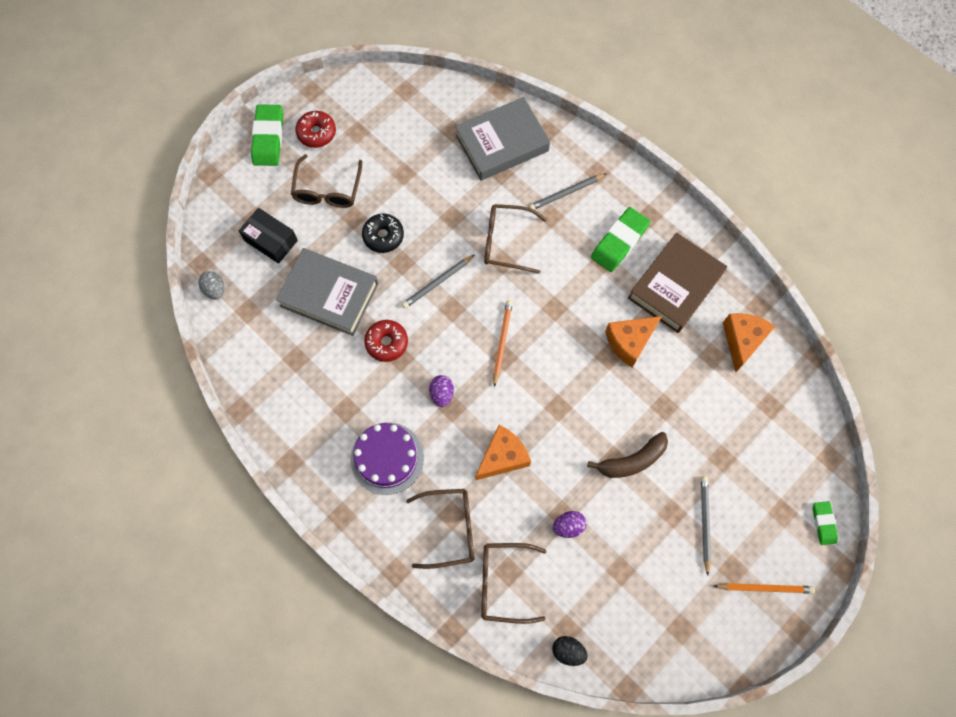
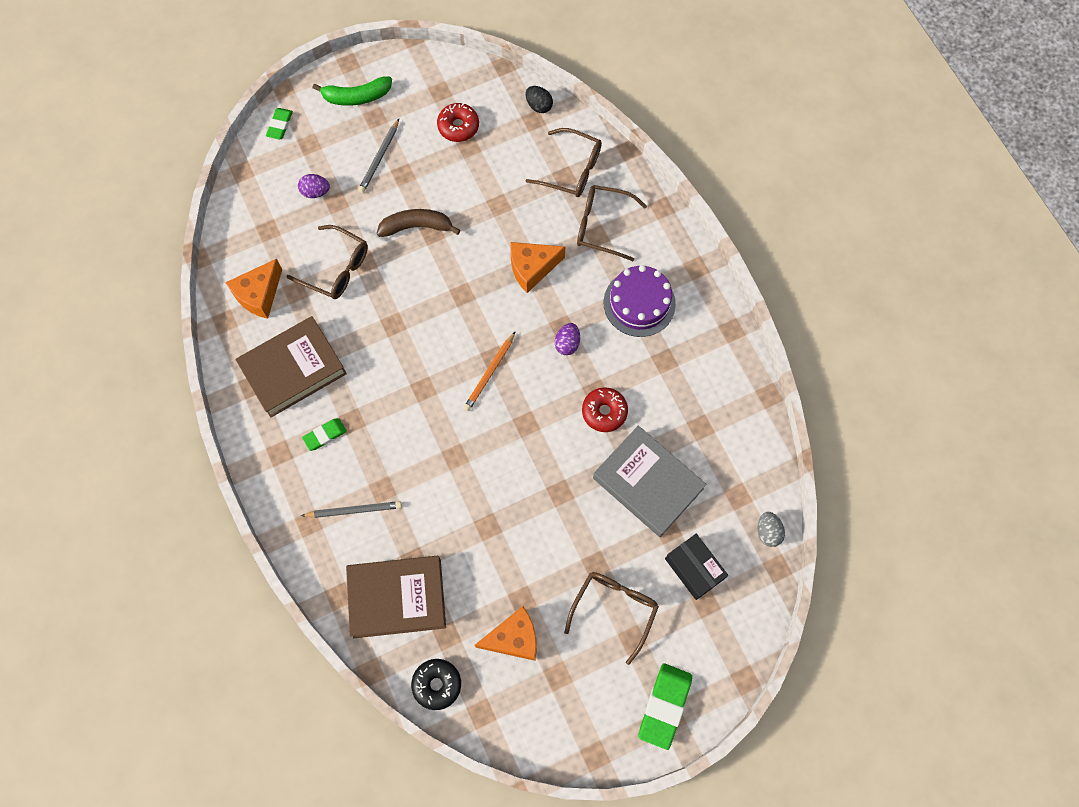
camera: 160 degrees left, 0 degrees up
red donut [295,111,336,148] -> red donut moved to [437,103,479,142]
black donut [362,214,404,253] -> black donut moved to [411,659,461,710]
grey pencil [402,255,474,308] -> none
grey book [455,97,550,181] -> brown book [346,556,446,638]
brown glasses [484,204,547,274] -> brown glasses moved to [286,225,368,299]
purple egg [553,511,586,538] -> purple egg moved to [298,174,330,198]
green eraser [591,207,650,272] -> green eraser [302,418,347,451], size x0.57
orange cheese [605,316,662,368] -> orange cheese moved to [475,606,537,661]
orange pencil [714,583,815,594] -> green banana [313,76,392,106]

